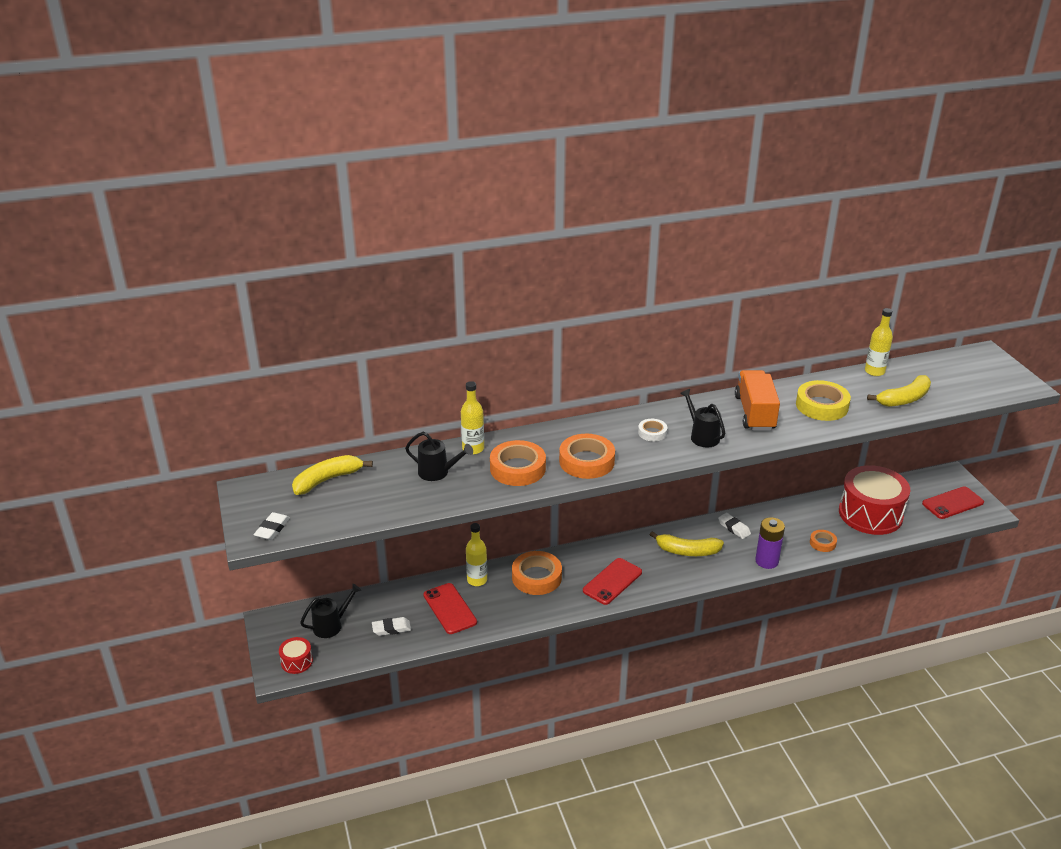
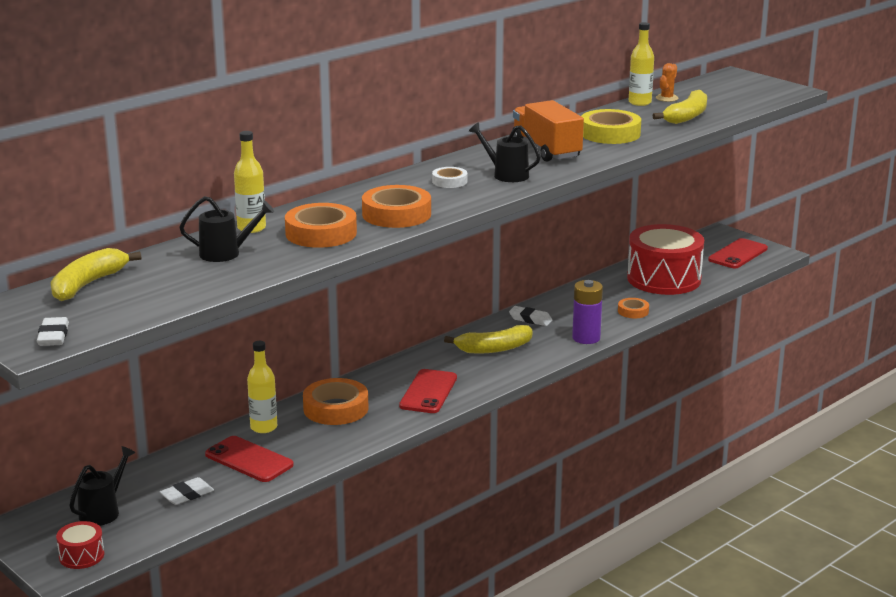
camera: 25 degrees left, 10 degrees down
none -> orange cactus [656,63,679,102]

